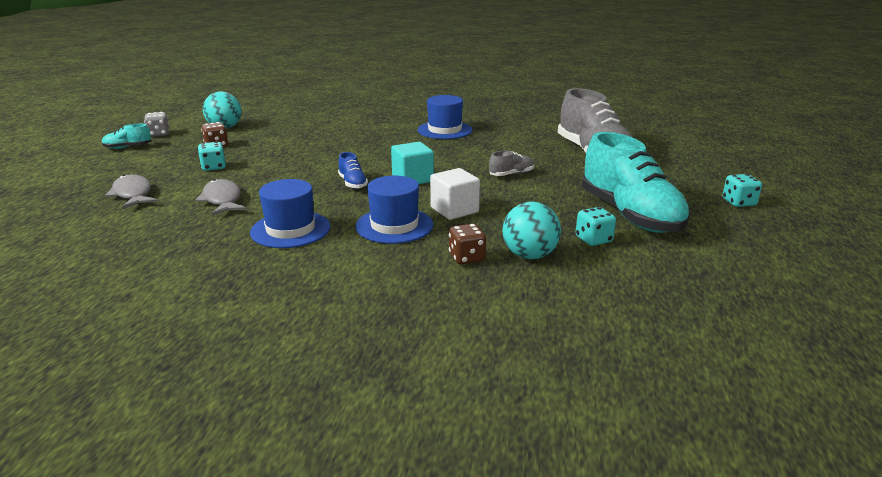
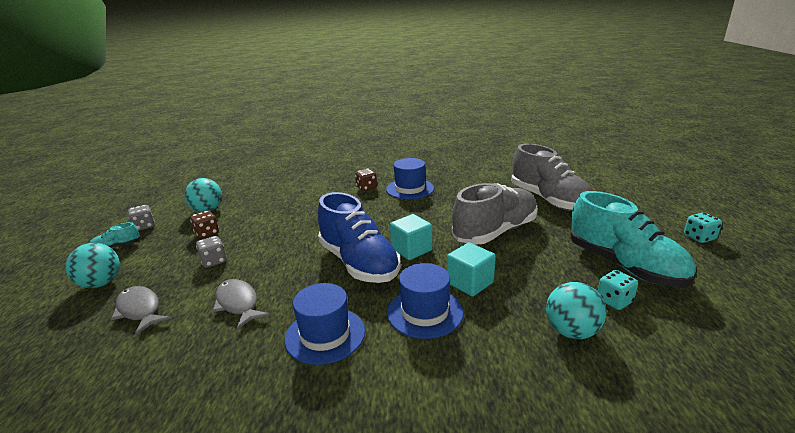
camera: 10 degrees left, 0 degrees up
turquoise dice [198,142,226,171] -> grey dice [196,236,226,268]
blue shoe [338,152,368,189] -> blue shoe [318,192,401,283], size x2.38
white cube [430,168,480,220] -> turquoise cube [447,242,496,296]
brown dice [449,224,486,265] -> brown dice moved to [355,168,377,191]
grey shoe [489,151,534,176] -> grey shoe [452,183,538,245], size x2.38
none -> turquoise ball [65,243,120,288]

